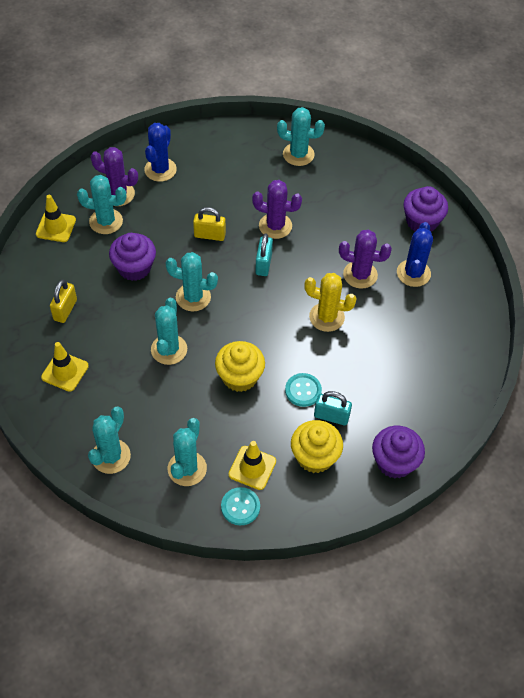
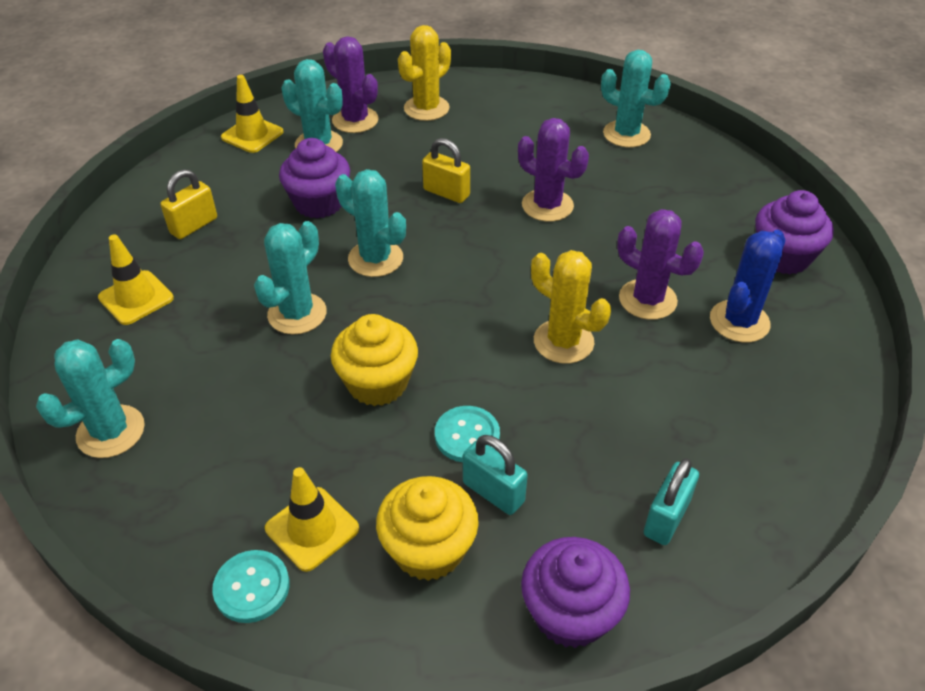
camera: 25 degrees right, 10 degrees down
blue cactus [144,123,177,182] -> yellow cactus [398,25,451,121]
turquoise cactus [168,418,207,486] -> none
turquoise padlock [255,233,273,276] -> turquoise padlock moved to [644,458,699,545]

